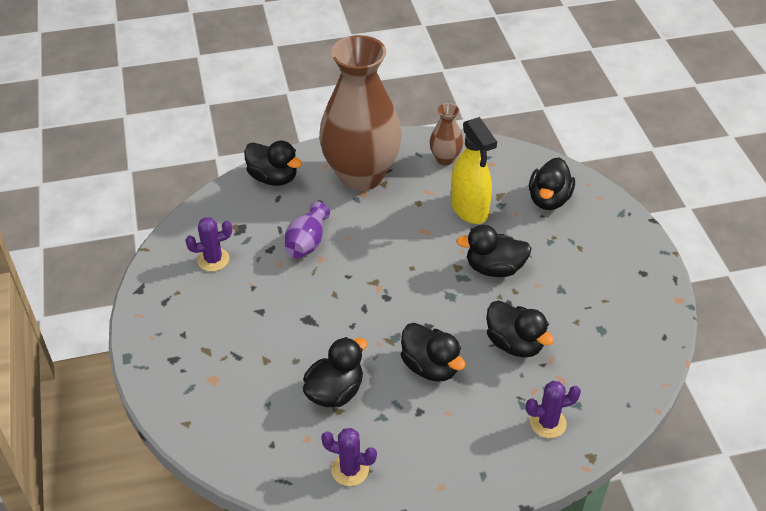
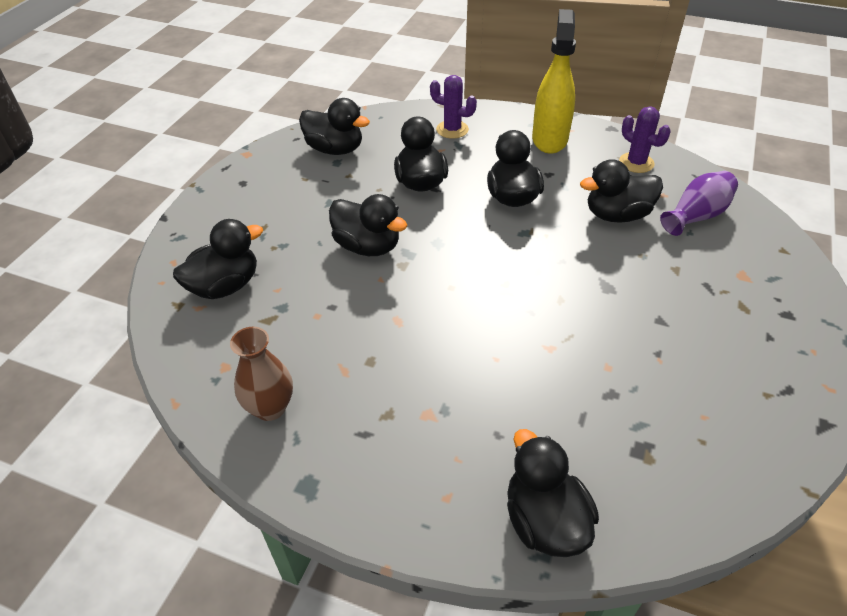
camera: 145 degrees left, 0 degrees up
purple cactus [185,217,232,271] -> none
purple vase [285,201,330,258] -> purple vase moved to [660,171,738,236]
brown vase [319,35,402,191] -> none
yellow spray bottle [451,117,497,224] -> yellow spray bottle moved to [532,9,576,154]
none -> black duck [299,98,370,155]

